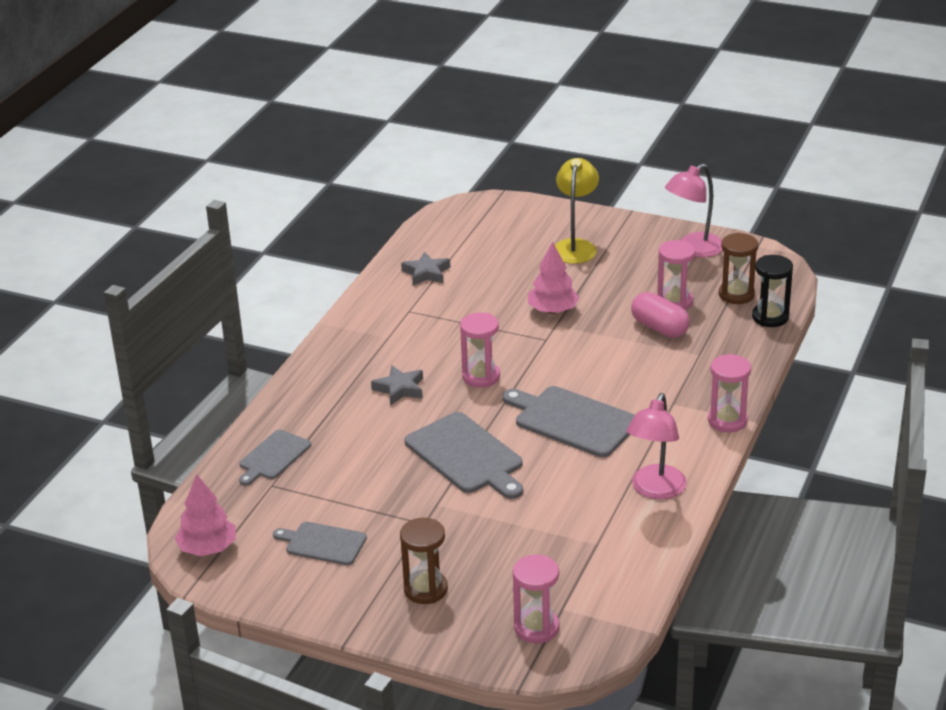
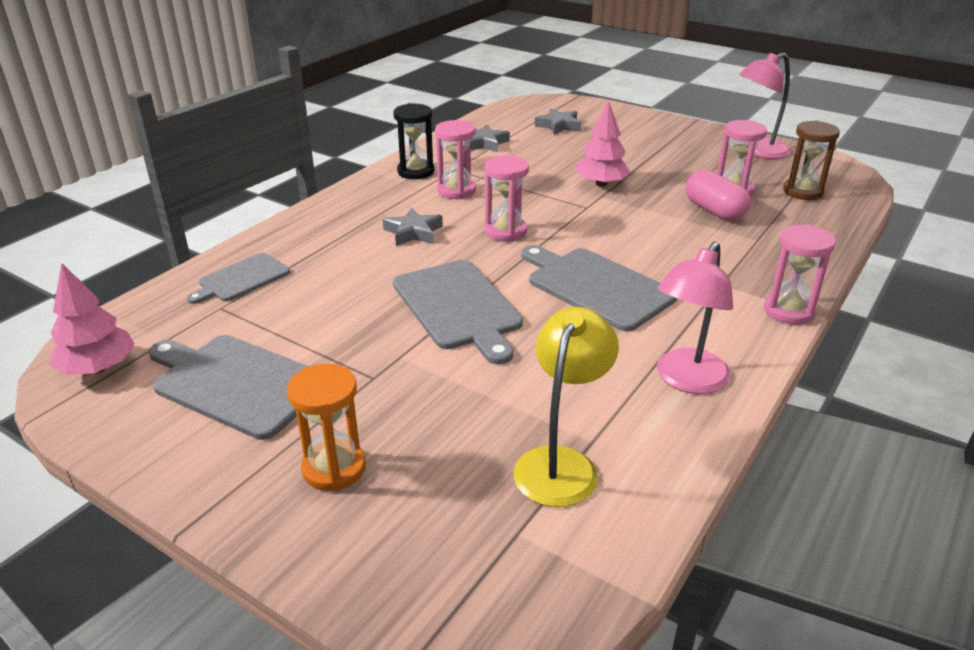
camera: 10 degrees right, 0 degrees up
grey cutting board [273,522,367,565] -> grey cutting board [149,335,309,440], size x1.64
brown hourglass [400,518,448,604] -> orange hourglass [287,364,366,491]
pink hourglass [513,555,559,643] -> pink hourglass moved to [435,120,476,199]
yellow lamp [555,158,599,264] -> yellow lamp moved to [513,307,619,507]
black hourglass [752,255,793,327] -> black hourglass moved to [393,103,434,179]
none -> grey star [535,108,581,135]

